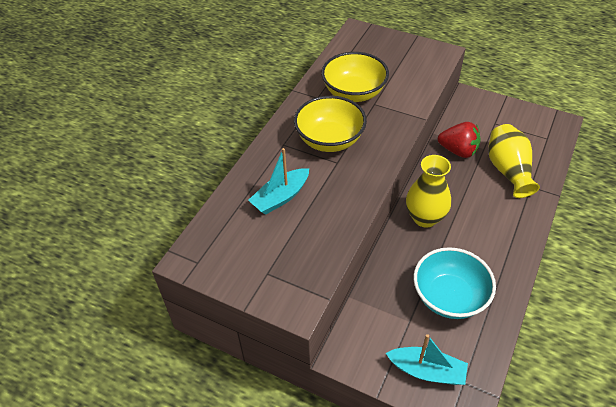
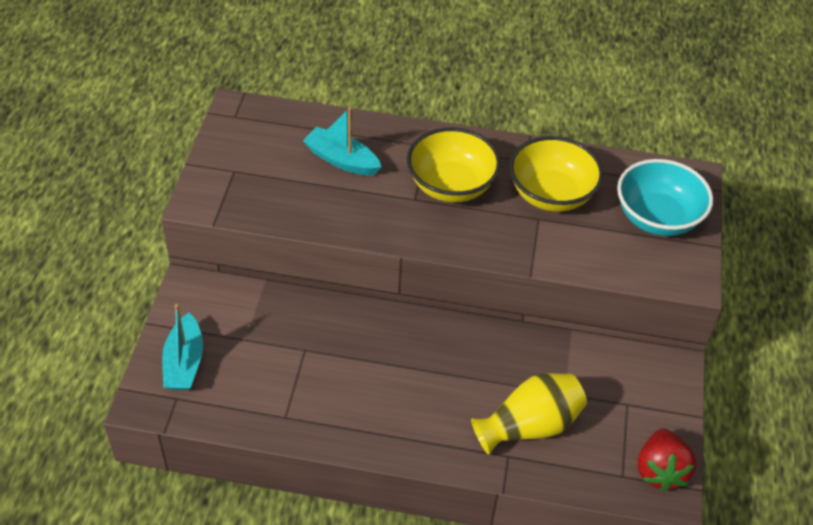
camera: 70 degrees right, 0 degrees up
yellow vase [406,155,451,227] -> none
turquoise bowl [414,247,496,319] -> turquoise bowl moved to [617,159,713,236]
red strawberry [438,122,481,158] -> red strawberry moved to [638,429,697,492]

